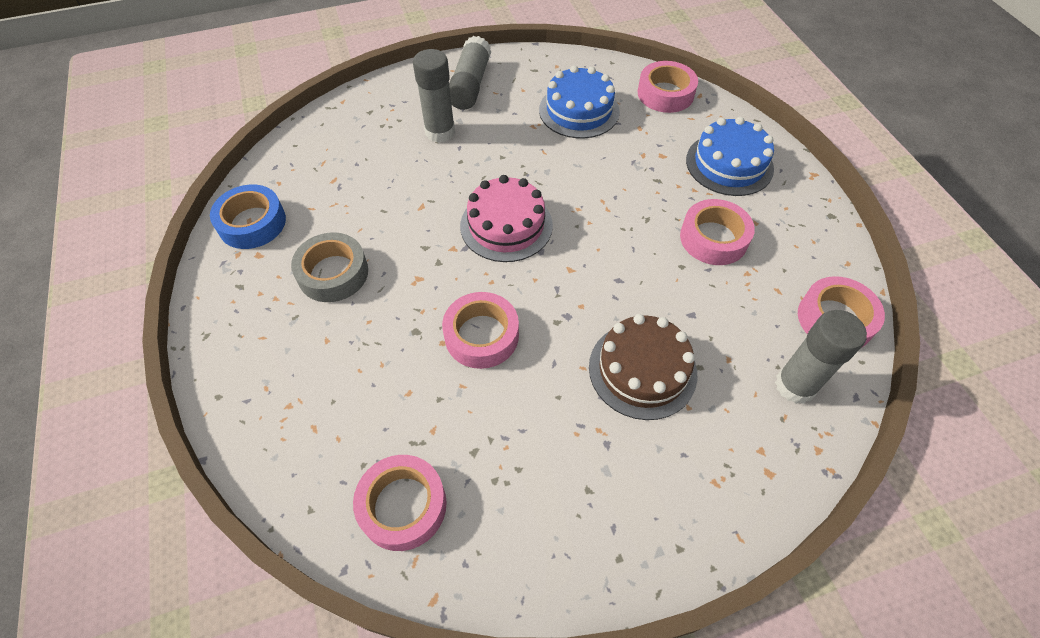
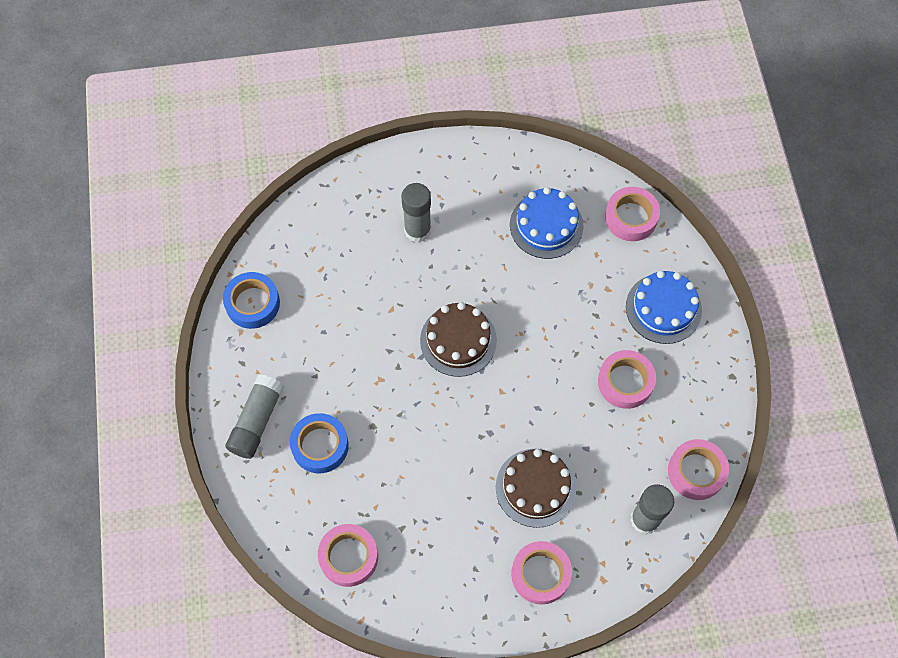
camera: 10 degrees right, 10 degrees up
grey tape [291,232,368,302] -> none
pink tape [442,292,519,369] -> pink tape moved to [511,541,572,605]
grey glue stick [449,36,491,110] -> grey glue stick moved to [225,374,284,459]
pink cake [460,175,553,262] -> brown cake [420,302,497,377]
none -> blue tape [290,413,349,473]

